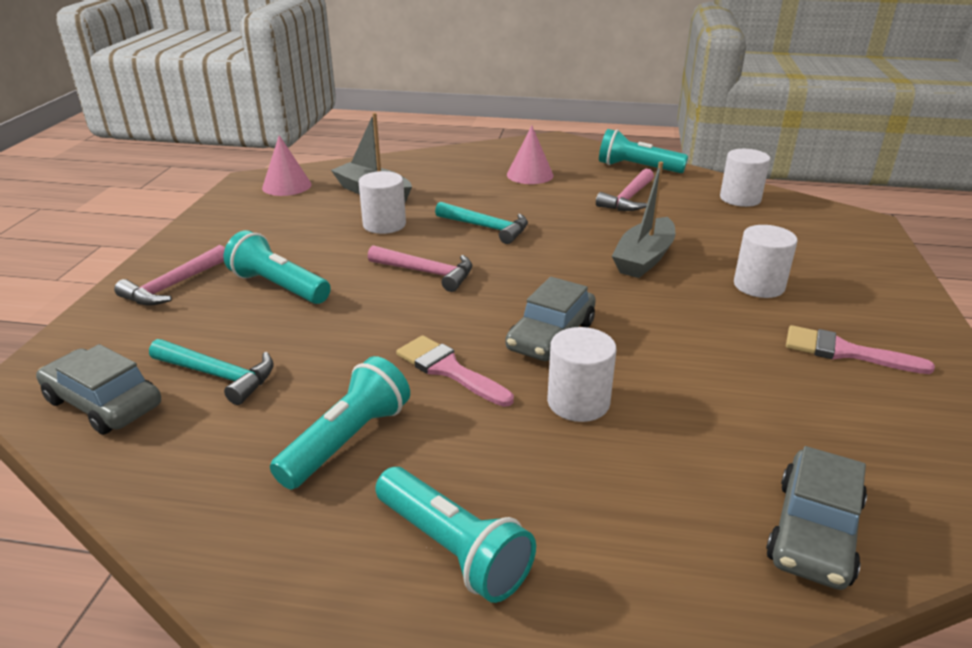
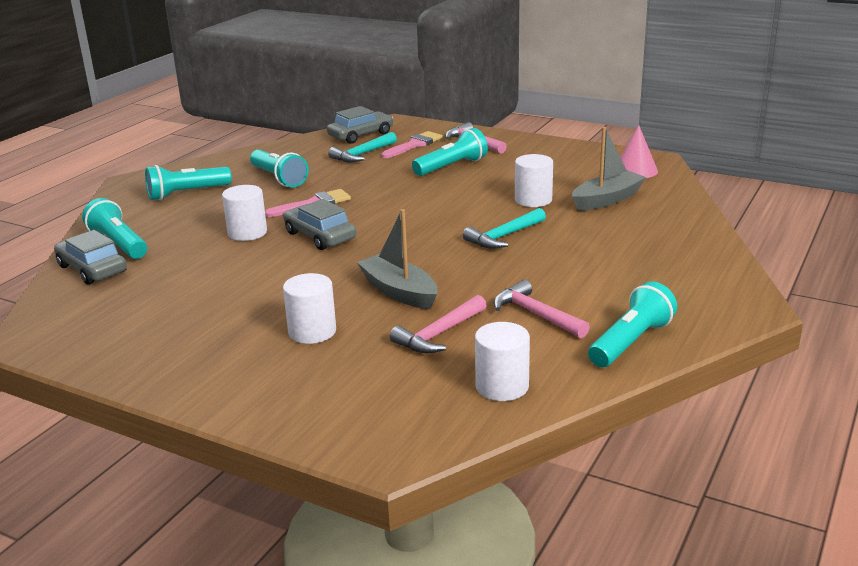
camera: 110 degrees right, 5 degrees down
pink hammer [368,245,472,292] -> pink hammer moved to [390,295,487,353]
pink cone [507,126,553,184] -> none
pink brush [786,325,935,374] -> pink brush moved to [381,131,443,158]
none -> turquoise flashlight [82,198,147,259]

